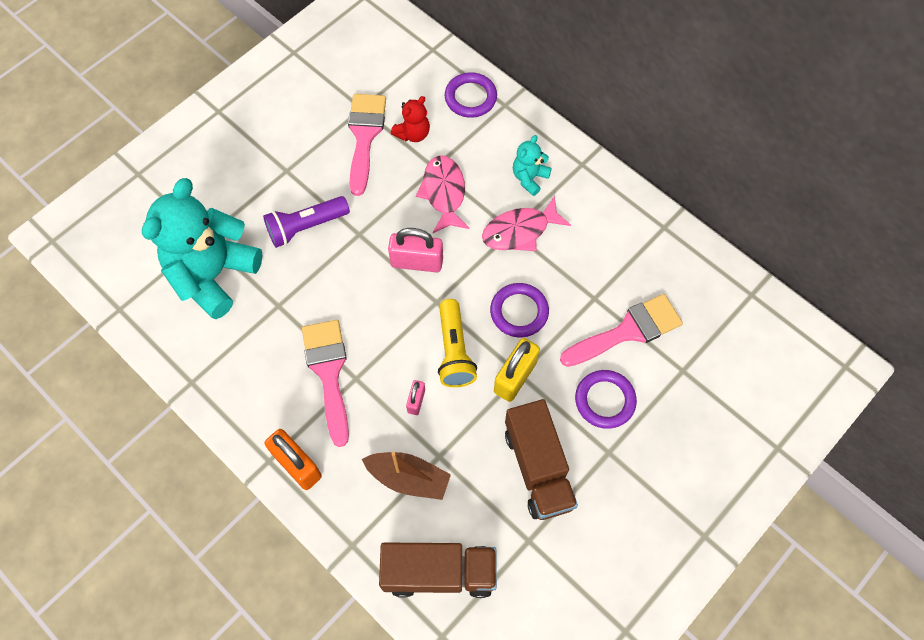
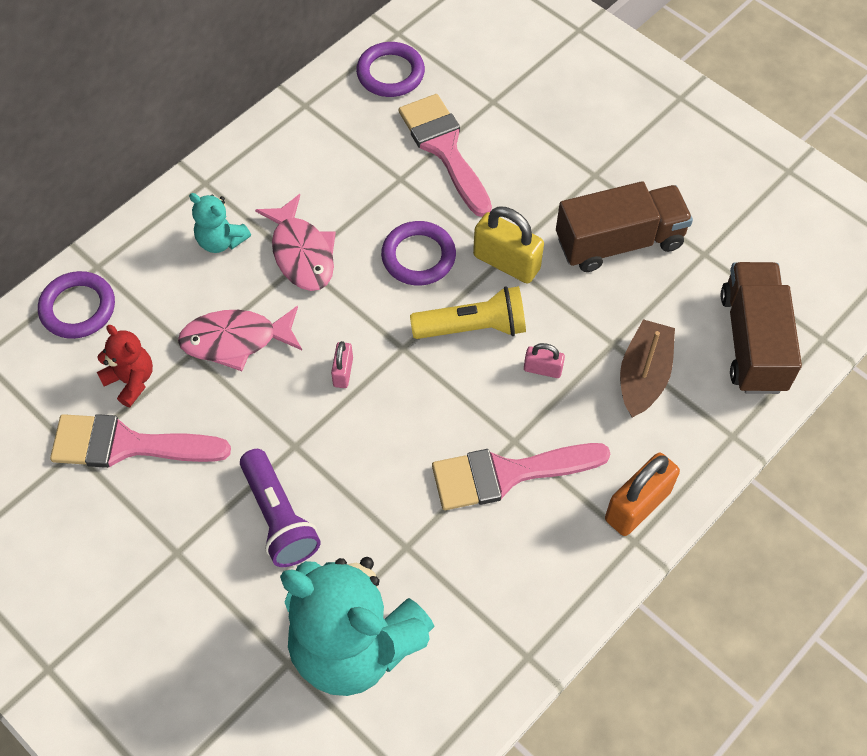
camera: 90 degrees left, 5 degrees down
pink padlock [388,228,443,273] -> pink padlock [331,341,353,388], size x0.54
purple ring [575,370,637,429] -> purple ring moved to [356,42,425,97]

